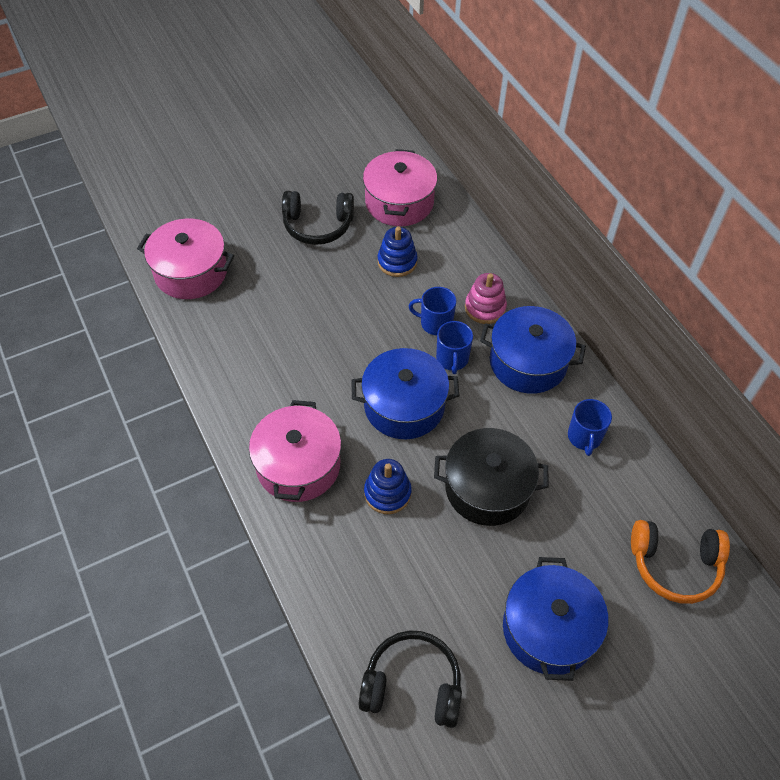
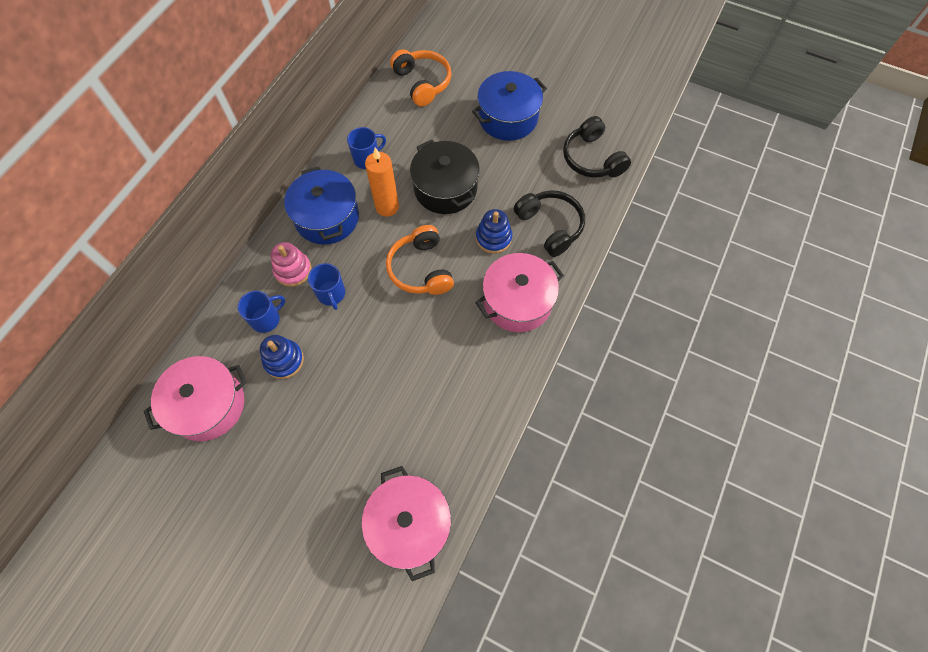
camera: 125 degrees left, 10 degrees up
black headphones [282,191,354,245] -> black headphones moved to [514,190,585,257]
blue pot [351,348,460,439] -> orange headphones [386,225,454,295]
blue mug [436,321,473,374] -> blue mug moved to [238,291,285,333]
none -> orange candle [365,148,399,216]

